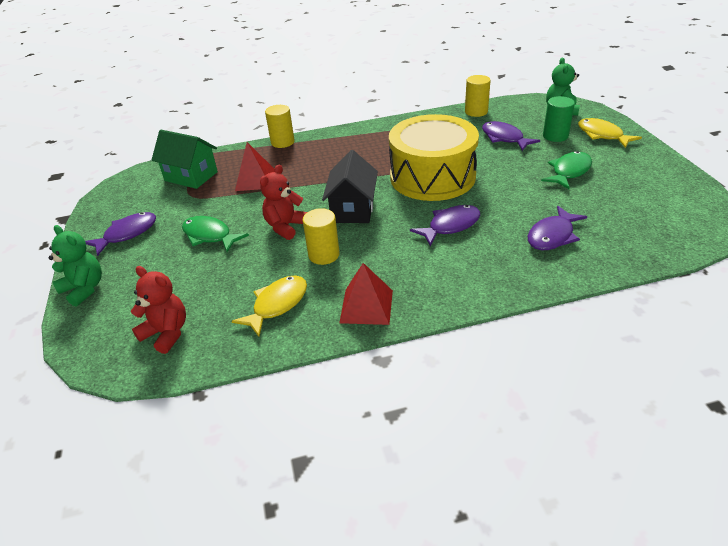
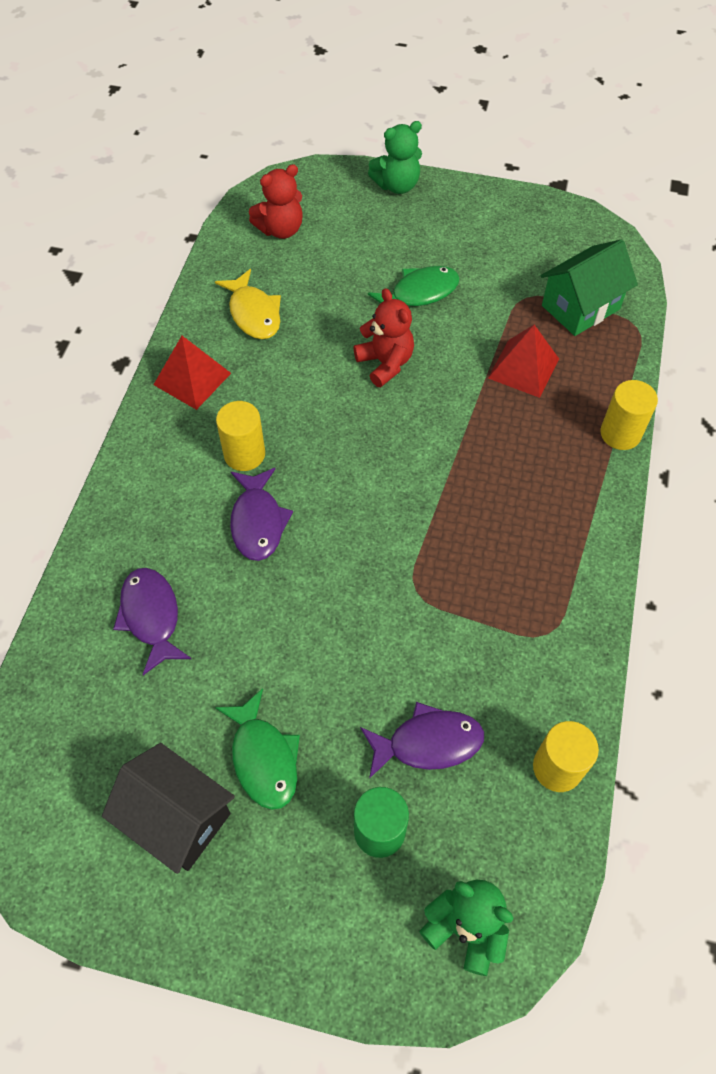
camera: 115 degrees right, 20 degrees up
purple fish [85,212,156,256] -> none
yellow cylinder [303,208,340,265] -> yellow cylinder moved to [216,401,265,471]
black house [322,150,378,223] -> black house moved to [102,743,235,874]
yellow drum [389,114,479,201] -> none
yellow fish [578,118,642,148] -> none

